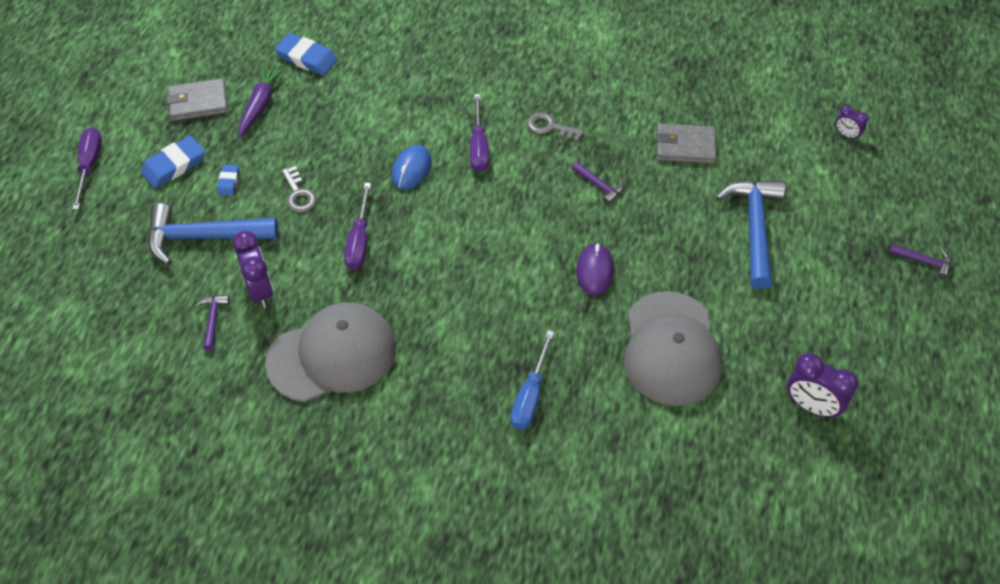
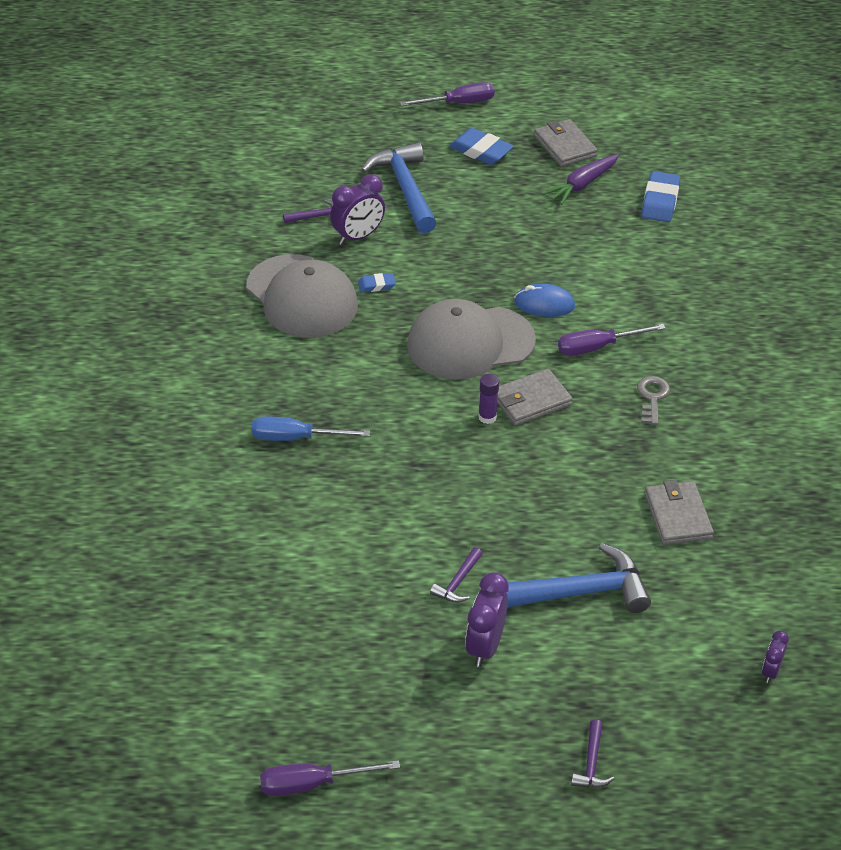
camera: 75 degrees right, 10 degrees down
blue eraser [217,164,239,196] -> blue eraser moved to [358,273,396,292]
purple carrot [239,64,285,137] -> purple carrot turned 135 degrees clockwise [543,154,619,205]
grey key [282,166,317,212] -> none
purple screwdriver [344,183,371,270] -> purple screwdriver moved to [260,760,400,796]
purple hammer [572,162,623,205] -> purple hammer moved to [430,547,483,603]
purple mouse [576,243,614,295] -> none
grey cap [624,291,722,406] -> grey cap moved to [407,299,536,380]
purple clock [787,353,858,418] -> purple clock moved to [465,572,509,667]
none -> purple glue stick [478,374,499,424]
none -> grey wallet [497,369,573,426]

